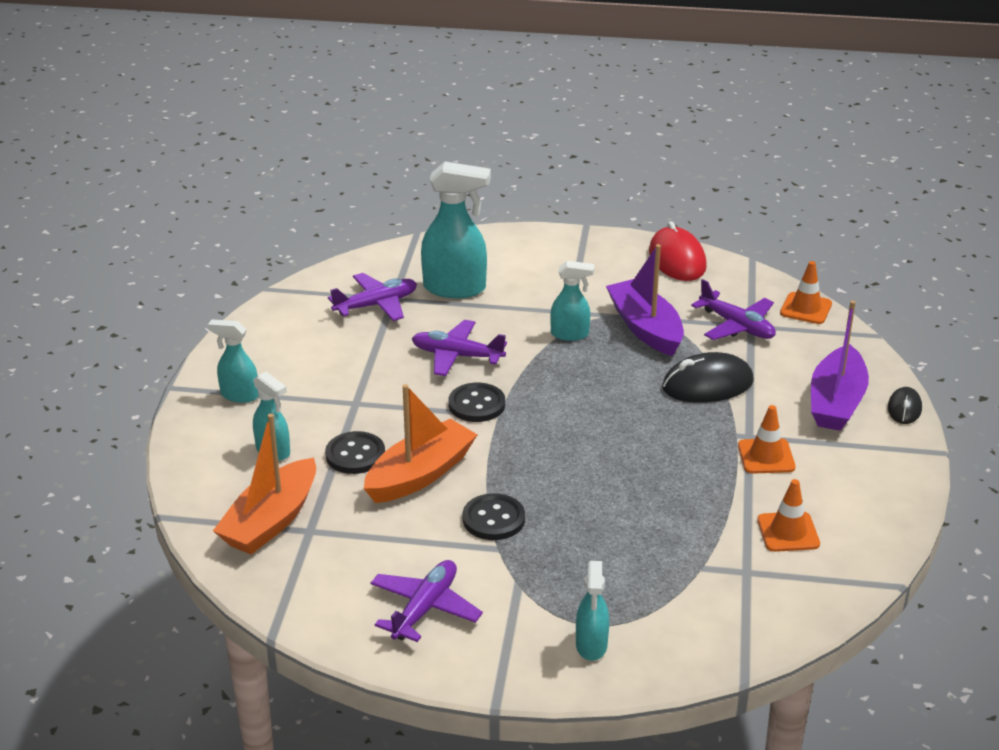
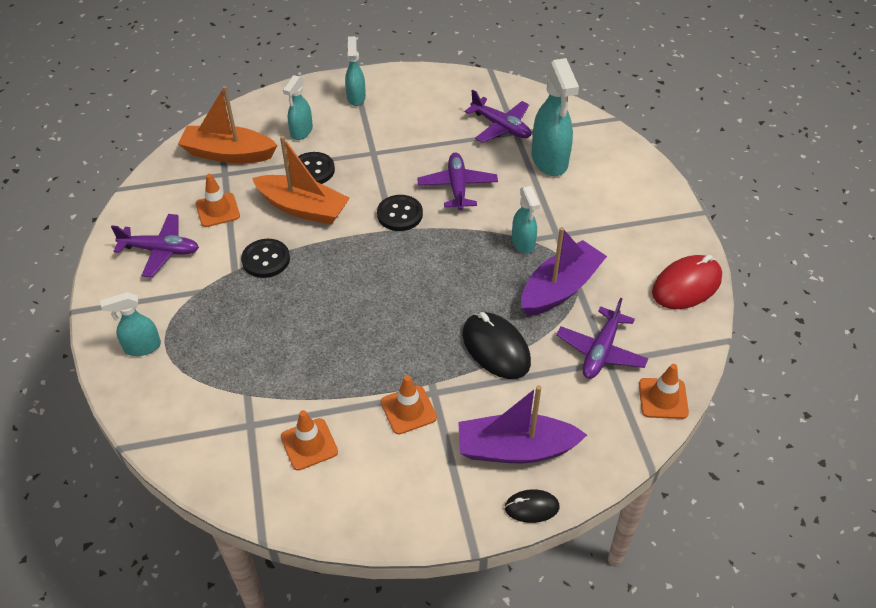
camera: 70 degrees right, 15 degrees up
none -> orange traffic cone [196,174,240,227]

